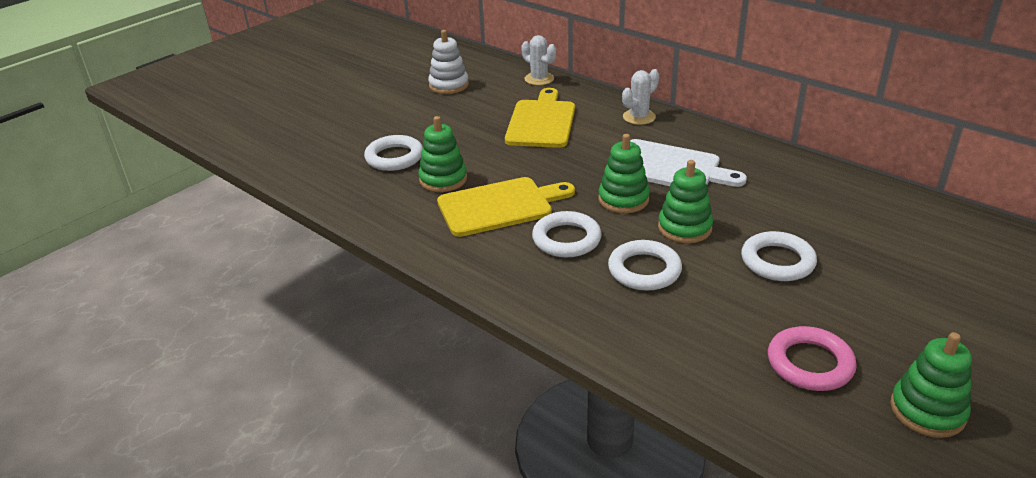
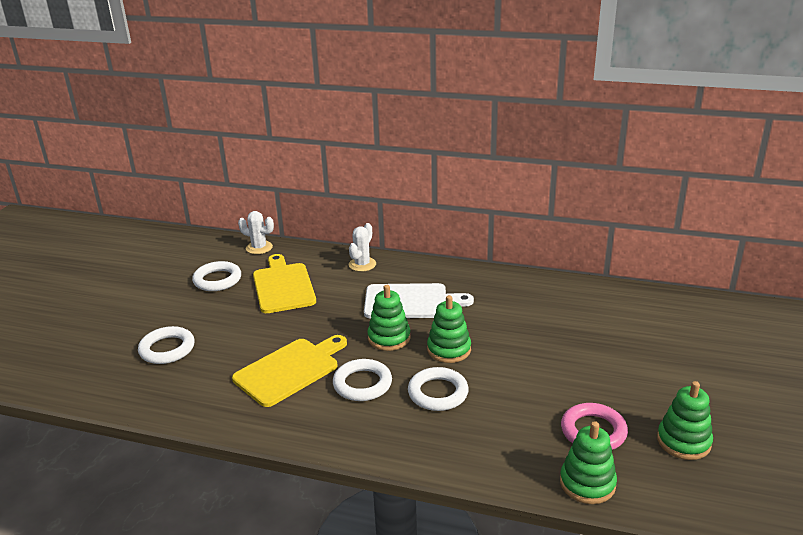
camera: 25 degrees left, 5 degrees down
green stacking toy [418,116,467,192] -> green stacking toy moved to [560,421,617,504]
white stacking toy [428,30,469,94] -> none
white ring [741,231,817,281] -> white ring moved to [192,261,241,291]

